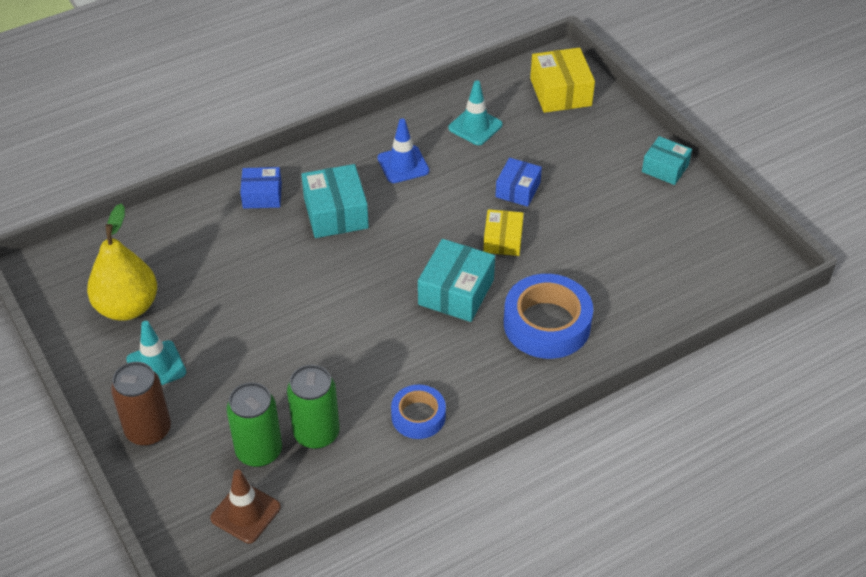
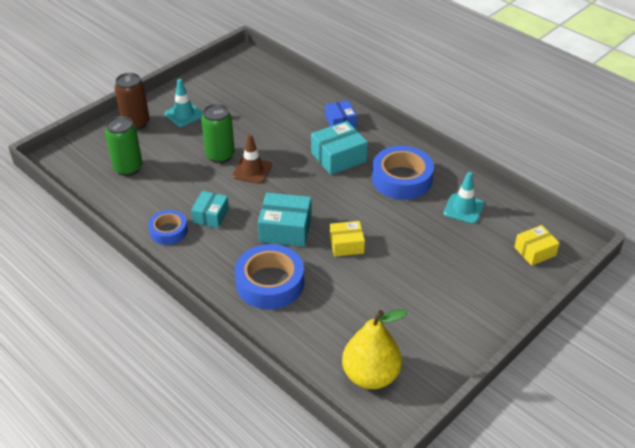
camera: 75 degrees right, 5 degrees down
yellow pear [87,204,157,321] -> yellow pear moved to [342,309,408,389]
brown traffic cone [210,469,281,543] -> brown traffic cone moved to [232,134,272,184]
green can [287,365,340,449] -> green can moved to [201,104,235,163]
blue traffic cone [377,119,429,183] -> blue tape [372,146,434,200]
blue box [495,158,542,207] -> none
yellow box [530,47,595,113] -> yellow box [514,225,560,266], size x0.65
turquoise box [642,136,692,185] -> turquoise box moved to [191,191,229,228]

